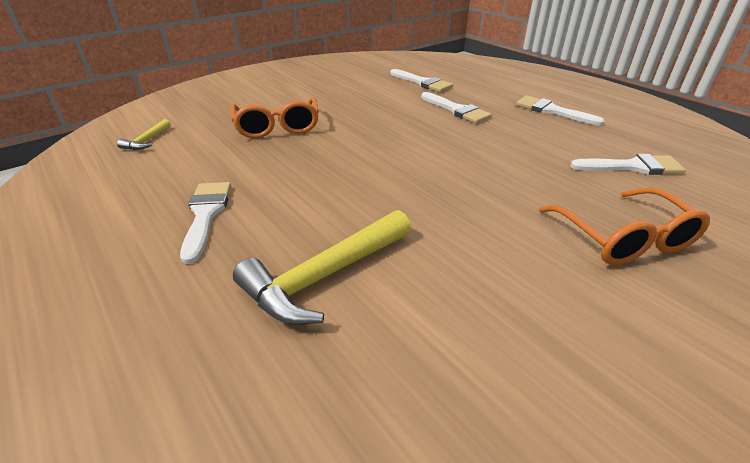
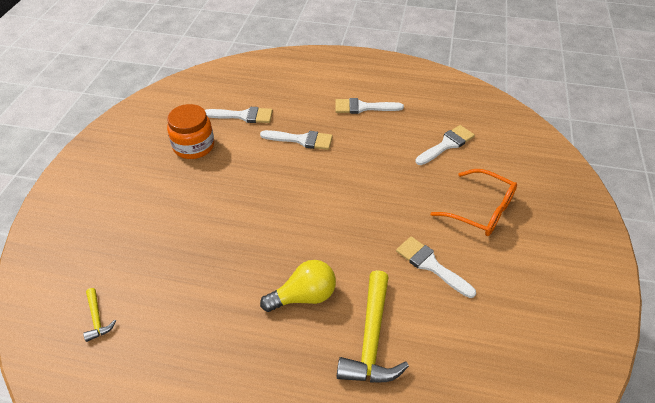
camera: 40 degrees left, 10 degrees up
white brush [180,182,231,264] -> white brush moved to [396,236,476,298]
orange glasses [230,97,319,138] -> none
none -> orange jar [167,104,214,159]
none -> yellow light bulb [260,260,336,312]

